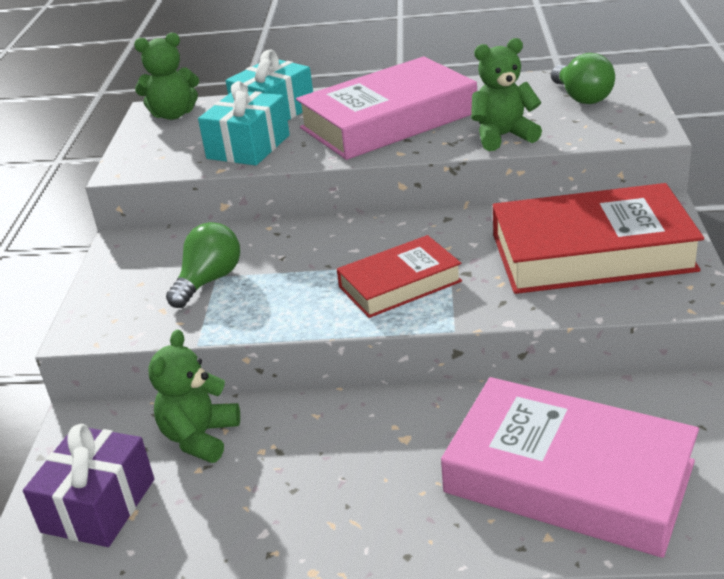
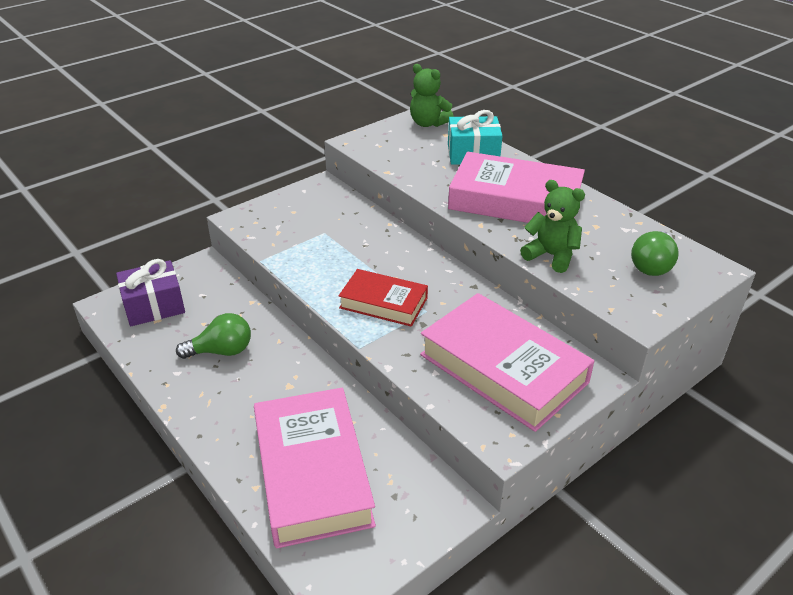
camera: 45 degrees right, 5 degrees up
green teddy bear [149,330,240,463] -> none
green light bulb [166,222,240,308] -> green light bulb moved to [176,313,251,359]
turquoise gift [198,81,290,166] -> none
red book [493,183,704,294] -> pink book [420,293,594,432]

